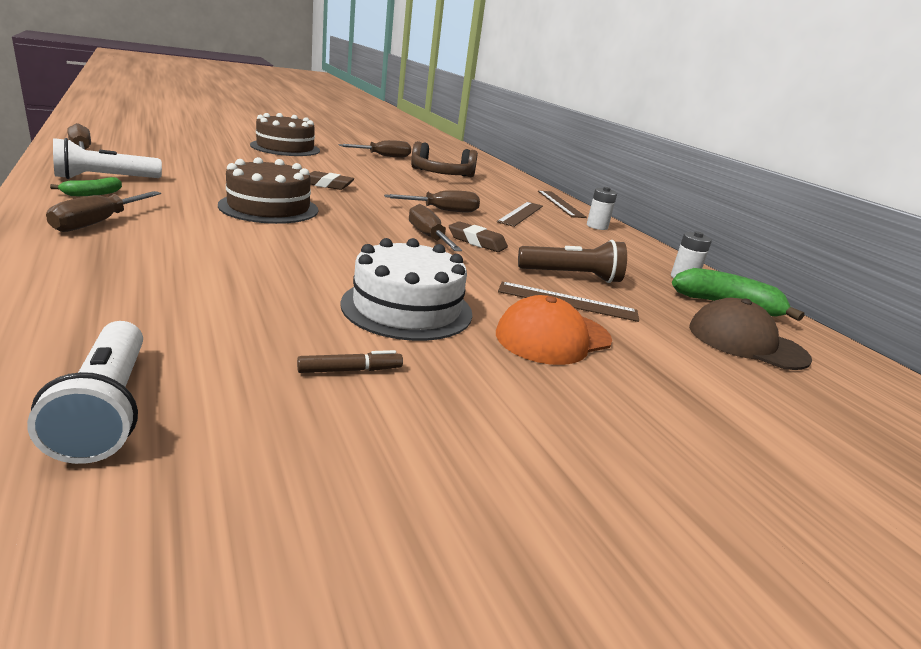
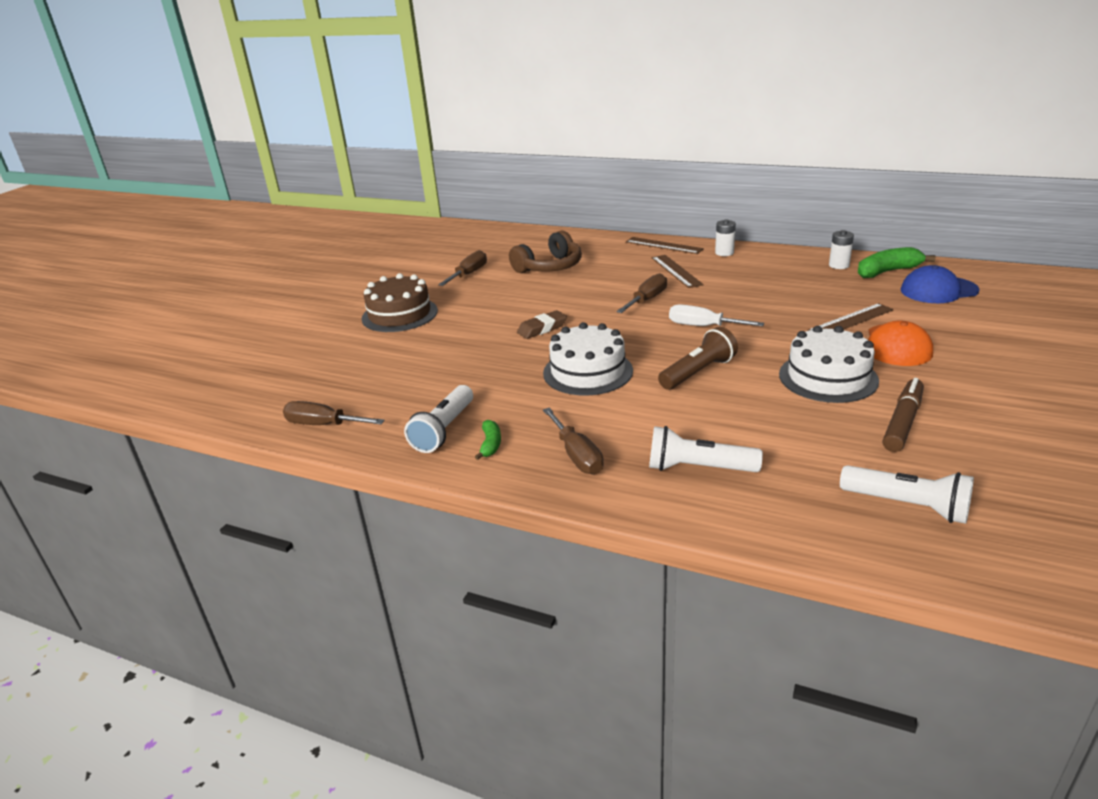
camera: 35 degrees left, 5 degrees up
brown cake [218,157,318,224] -> white cake [543,322,633,396]
brown marker [297,350,403,373] -> brown marker [882,378,924,452], size x1.81
brown screwdriver [409,204,462,251] -> white screwdriver [669,304,764,326]
brown eraser [449,221,508,252] -> none
brown flashlight [518,240,627,283] -> brown flashlight moved to [658,327,738,390]
brown cap [689,298,812,370] -> blue cap [901,265,980,303]
none -> white flashlight [649,426,763,472]

